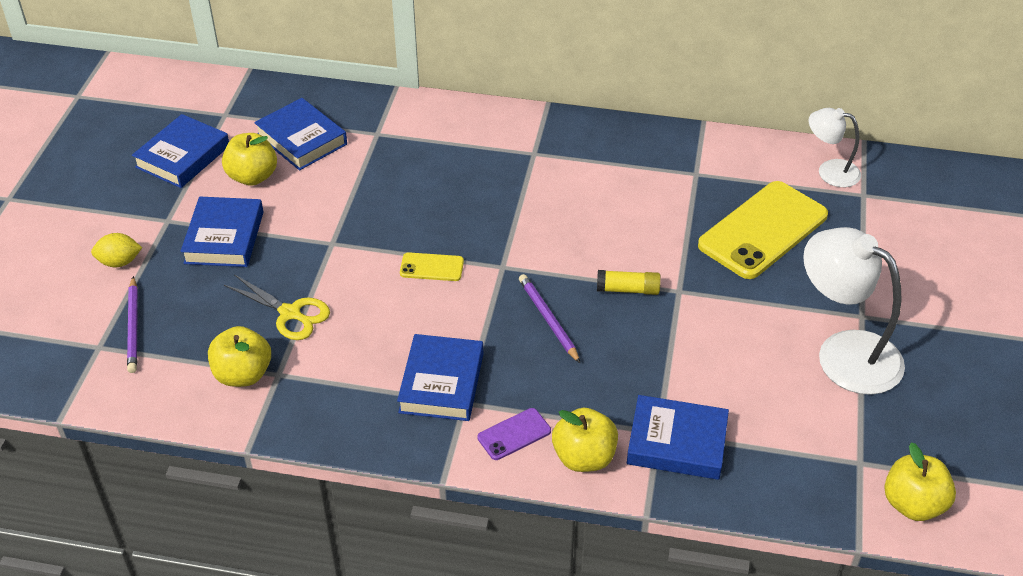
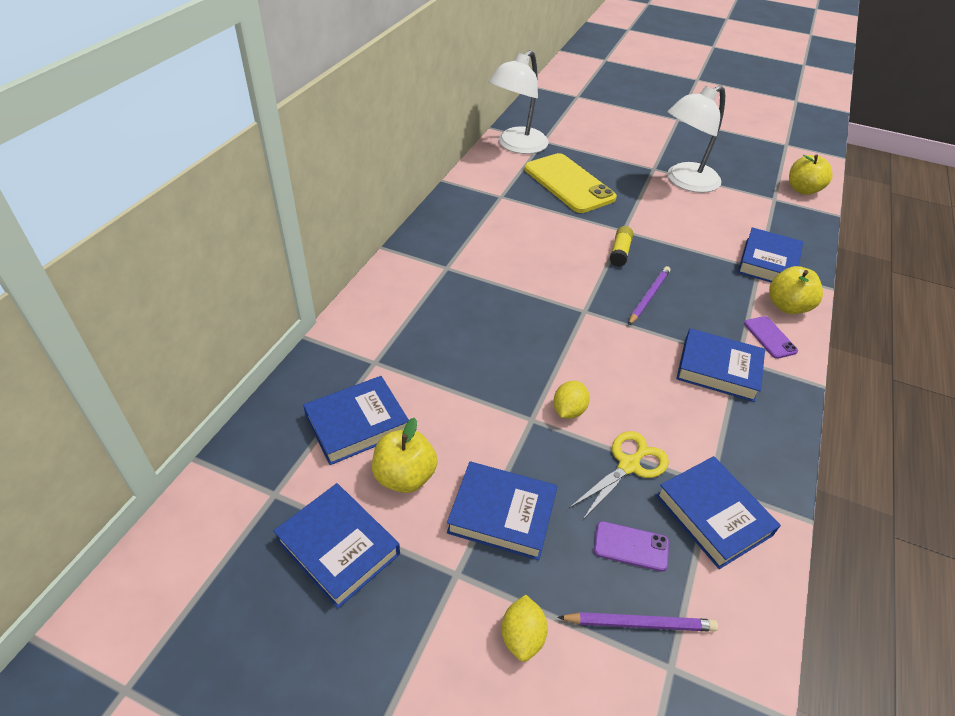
camera: 80 degrees left, 0 degrees up
yellow apple [208,326,271,387] -> blue book [656,456,781,569]
yellow phone [400,252,464,281] -> none
purple pencil [519,274,580,363] -> purple pencil turned 135 degrees clockwise [628,266,670,326]
white lamp [809,108,861,187] -> white lamp [488,50,549,154], size x1.75
none -> yellow lemon [553,381,590,419]
none -> purple phone [594,521,669,572]

